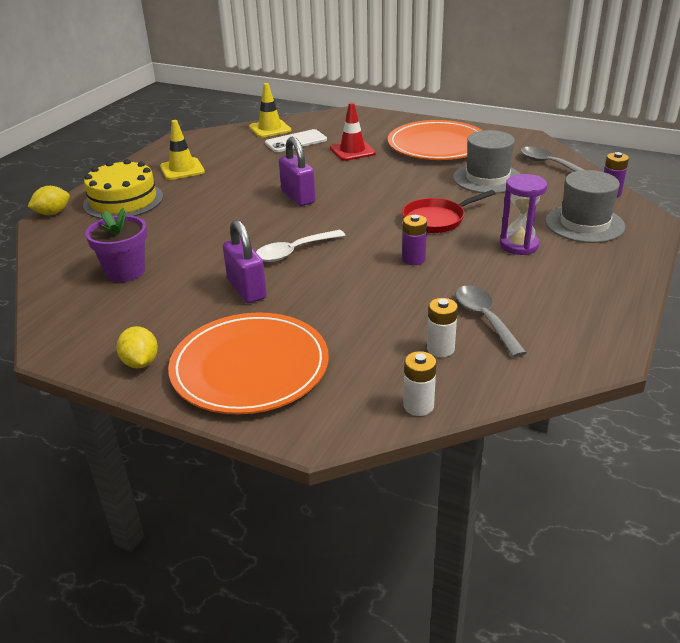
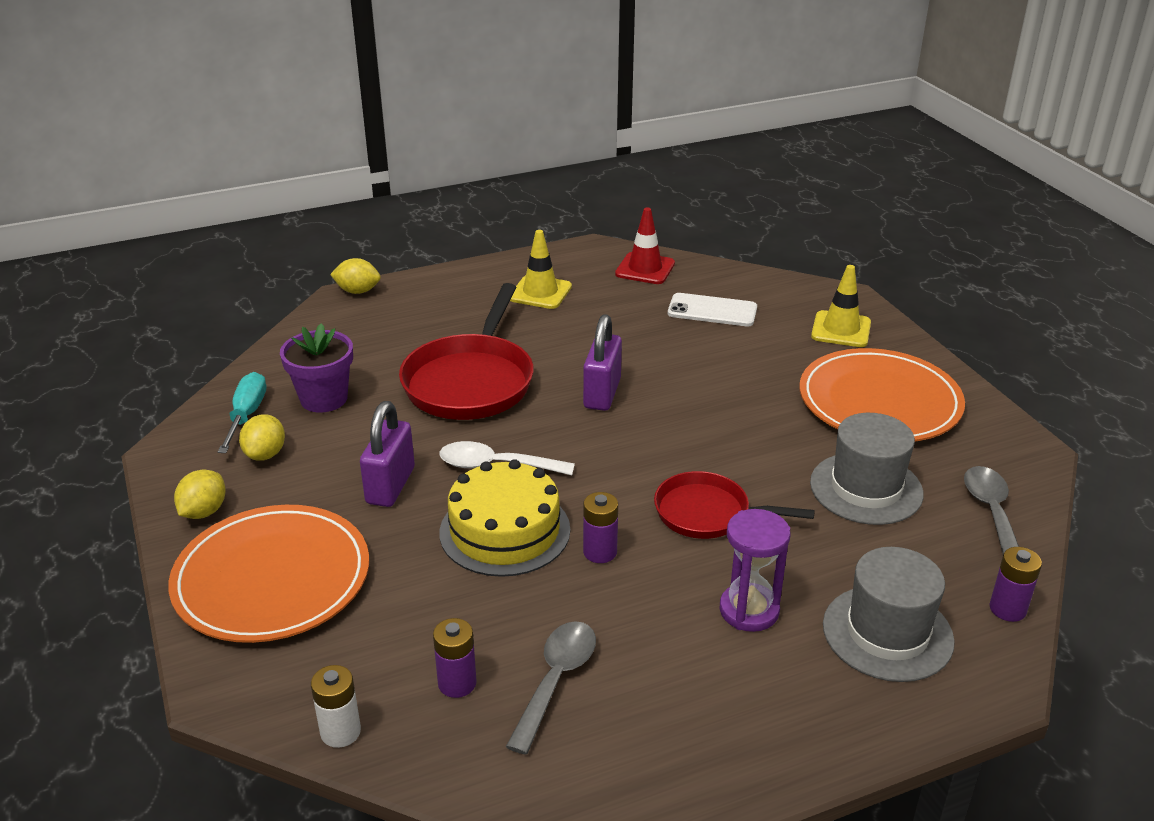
camera: 40 degrees right, 0 degrees up
yellow cake [83,159,163,219] -> yellow cake moved to [440,459,570,577]
yellow traffic cone [249,83,291,138] -> yellow traffic cone moved to [811,265,871,347]
red traffic cone [330,102,376,161] -> red traffic cone moved to [615,207,675,284]
white battery [427,298,458,357] -> purple battery [433,618,477,698]
none -> turquoise screwdriver [218,372,266,453]
none -> yellow lemon [239,414,285,461]
none -> red pan [399,283,534,420]

